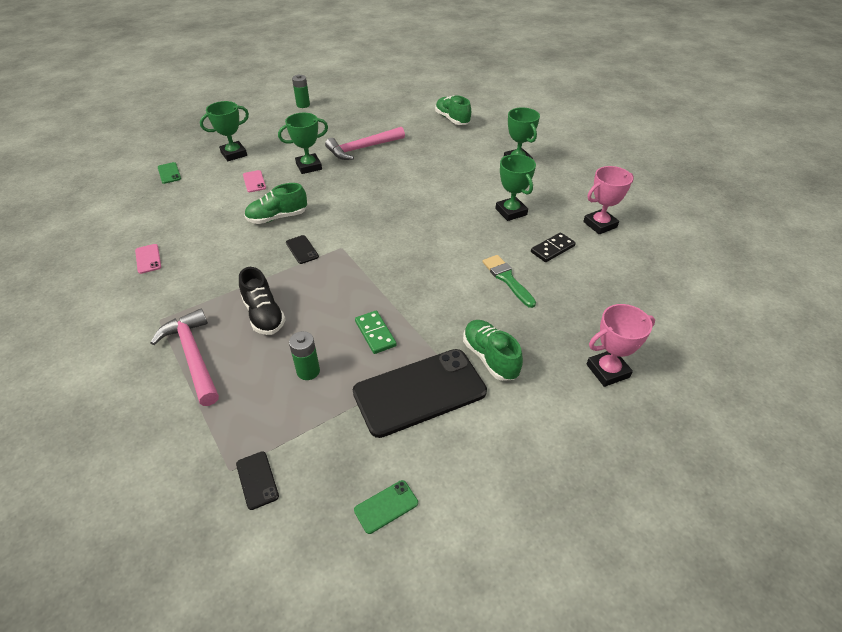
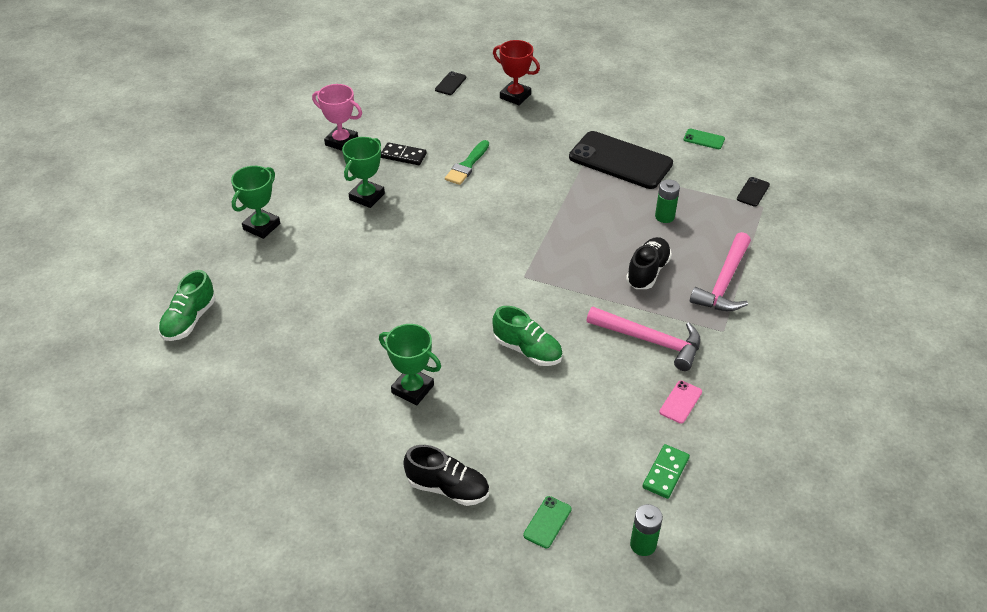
camera: 125 degrees left, 0 degrees up
green trophy [200,101,249,161] -> black shoe [403,445,489,506]
pink phone [243,170,266,192] -> none
black phone [286,235,319,264] -> black phone moved to [435,71,466,95]
green battery [292,75,310,108] -> green battery moved to [630,504,663,556]
pink hammer [325,127,405,160] -> pink hammer moved to [587,307,700,371]
green domino [355,311,397,354] -> green domino moved to [642,444,690,499]
green shoe [463,320,523,381] -> none
pink trophy [587,304,655,387] -> red trophy [493,40,540,105]

